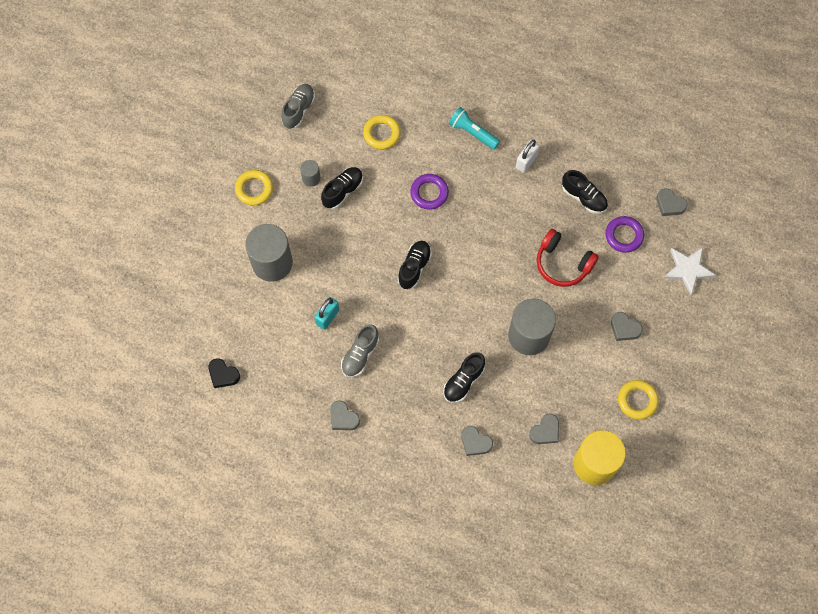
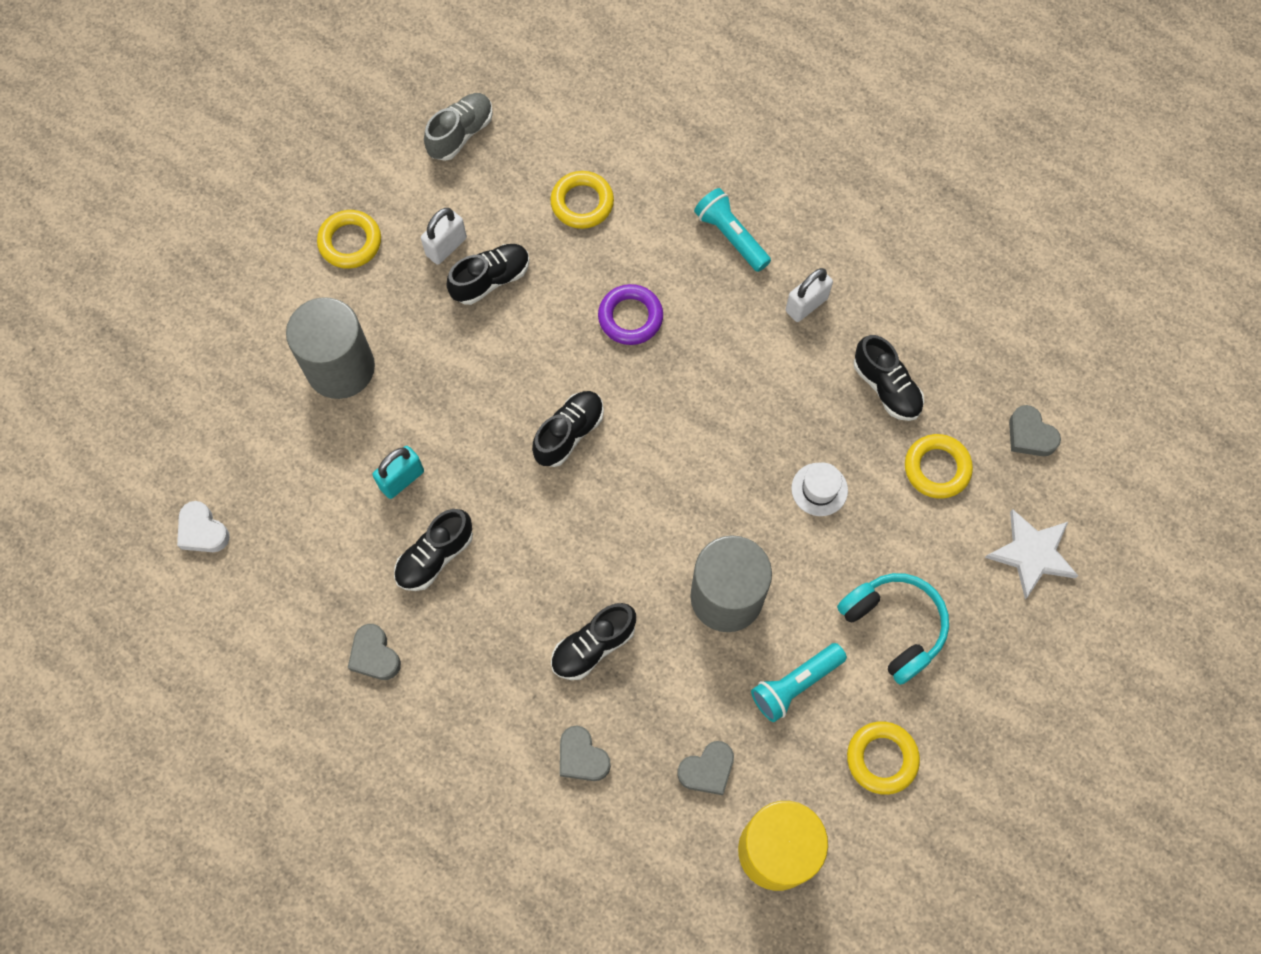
camera: 15 degrees right, 0 degrees up
black heart [208,358,240,388] -> white heart [177,501,230,552]
grey cylinder [300,160,321,187] -> white padlock [421,208,467,265]
grey shoe [341,324,379,377] -> black shoe [394,509,473,591]
red headphones [537,229,599,287] -> white hat [791,462,848,516]
purple ring [605,216,644,253] -> yellow ring [905,434,973,499]
grey heart [611,312,643,341] -> turquoise headphones [837,573,949,685]
none -> turquoise flashlight [751,643,847,722]

